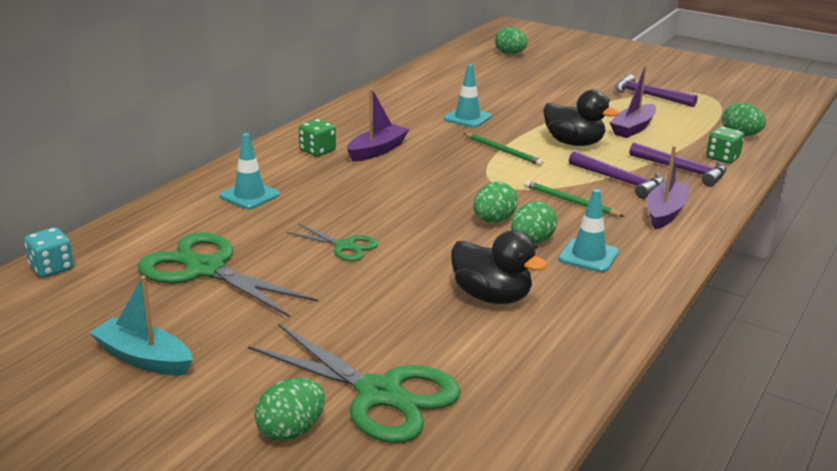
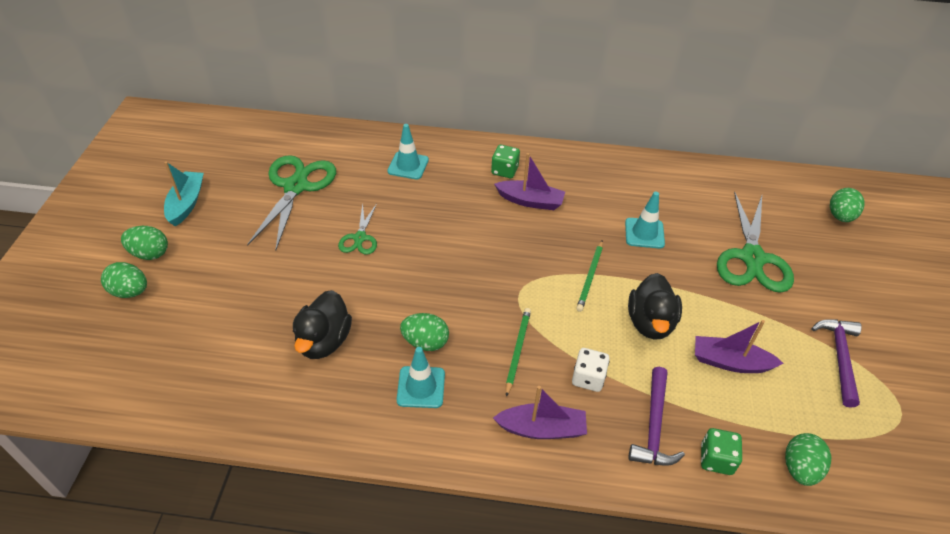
camera: 65 degrees right, 20 degrees up
turquoise dice [24,228,74,278] -> none
green scissors [248,324,461,443] -> green scissors moved to [717,191,794,293]
green egg [473,182,518,223] -> green egg moved to [121,226,168,260]
purple hammer [569,151,664,199] -> white dice [572,348,610,392]

